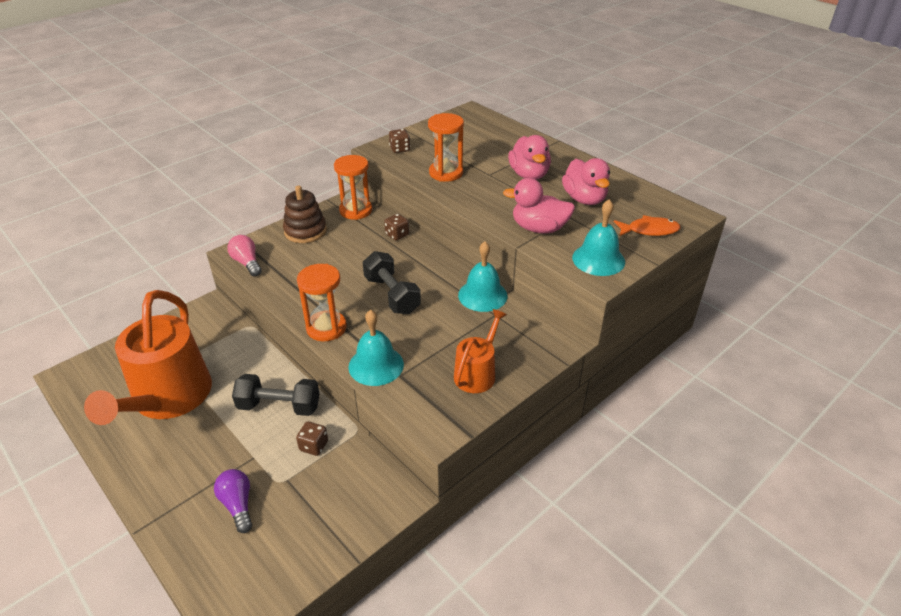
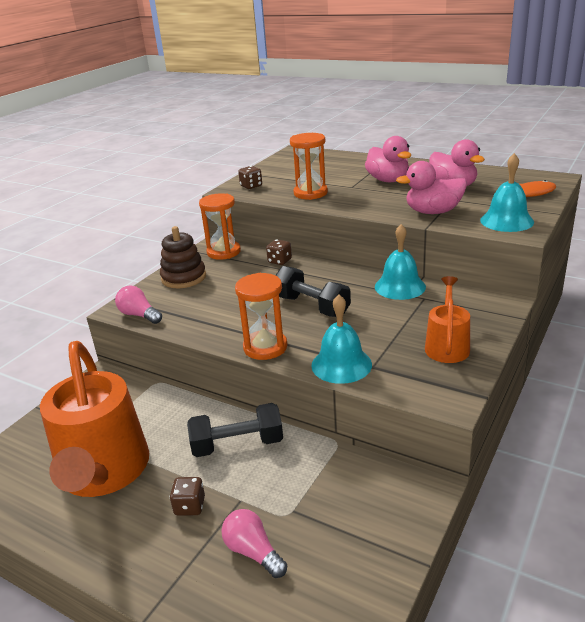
camera: 15 degrees left, 10 degrees down
purple light bulb [214,469,252,533] -> pink light bulb [221,509,287,578]
brown dice [296,421,328,456] -> brown dice moved to [170,477,205,516]

